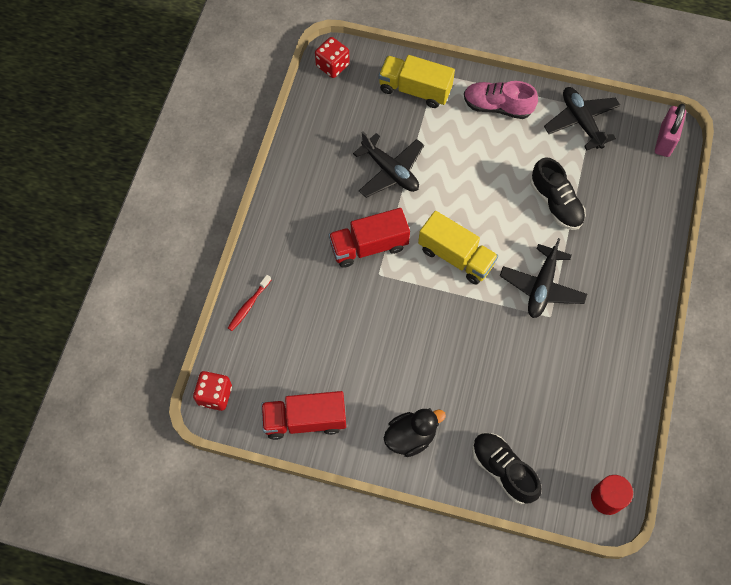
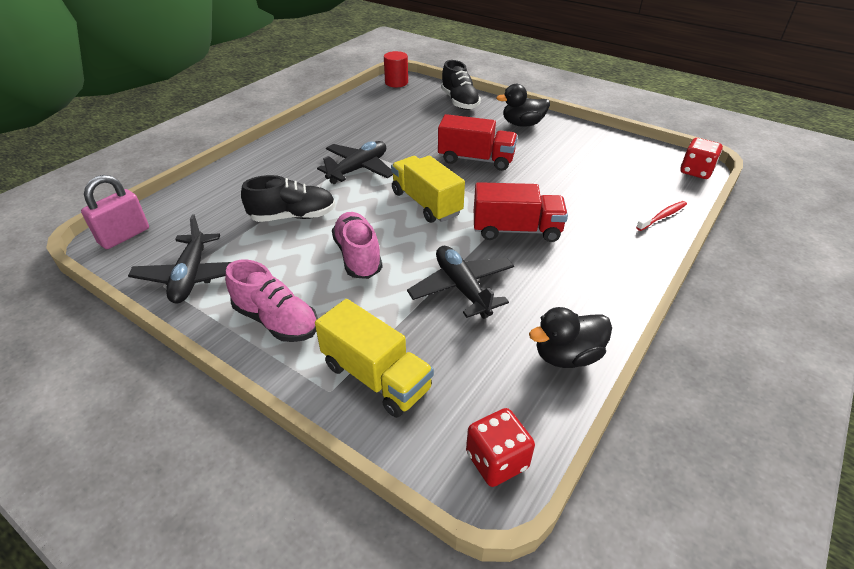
camera: 160 degrees left, 25 degrees down
red truck [261,391,346,440] -> red truck moved to [438,114,518,171]
black shoe [530,157,586,230] -> black shoe turned 90 degrees clockwise [241,175,335,222]
none -> pink shoe [332,212,383,279]
none -> black duck [529,307,612,368]

